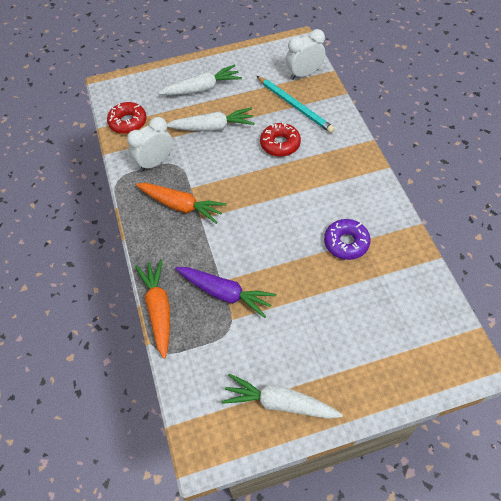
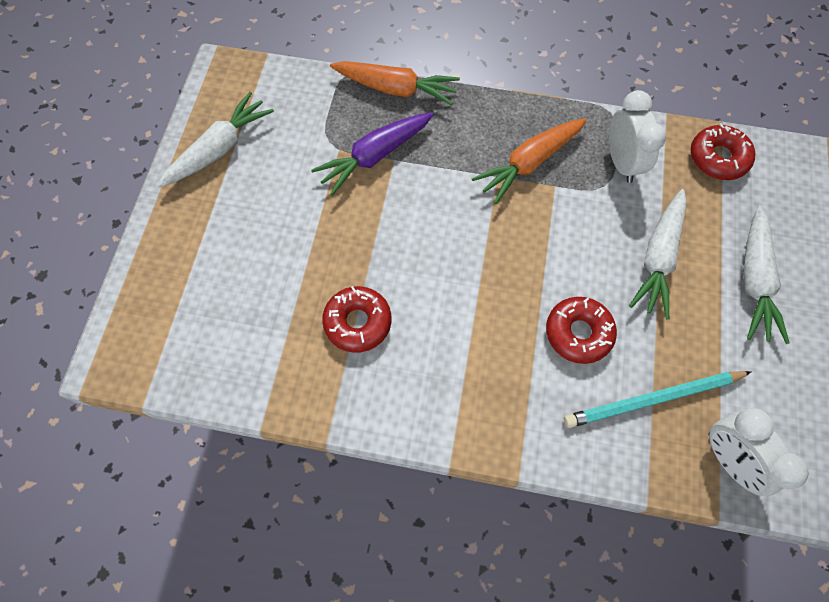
camera: 115 degrees right, 10 degrees up
white clock [286,29,325,80] -> white clock turned 150 degrees clockwise [708,408,809,496]
purple donut [324,219,371,260] -> red donut [322,286,391,353]

